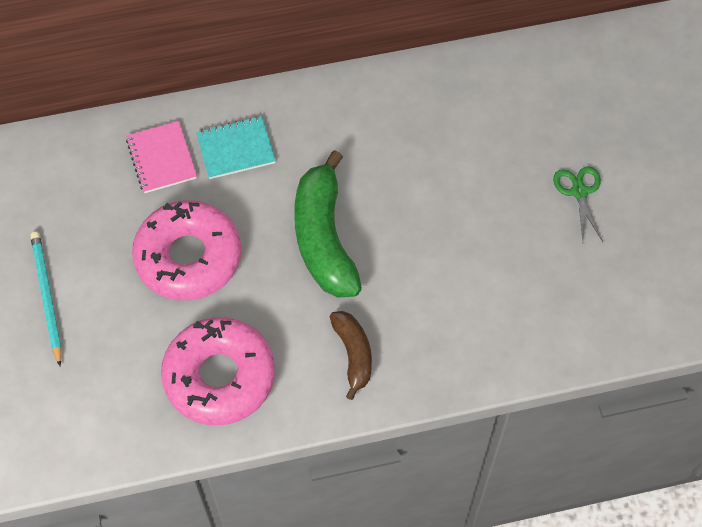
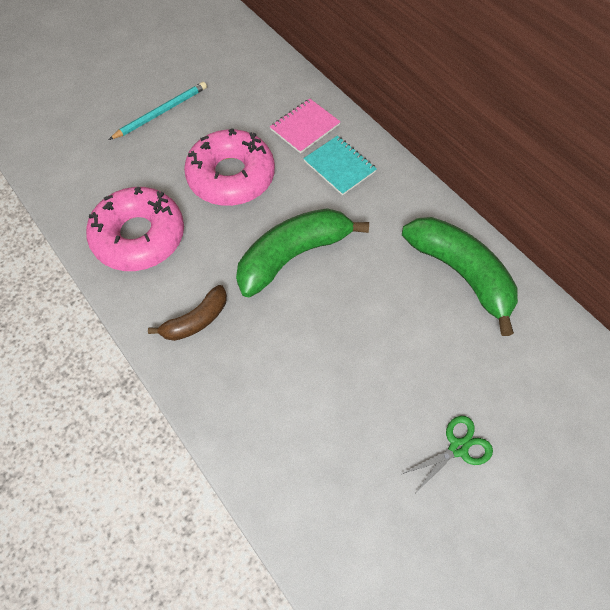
camera: 65 degrees right, 0 degrees up
none -> green banana [402,217,518,336]

